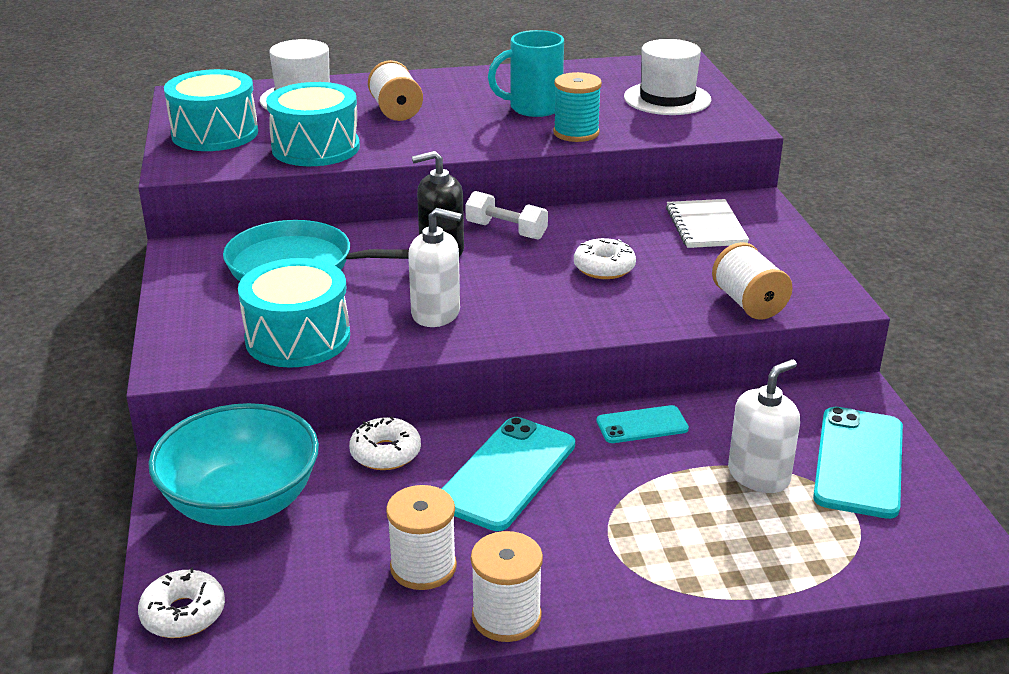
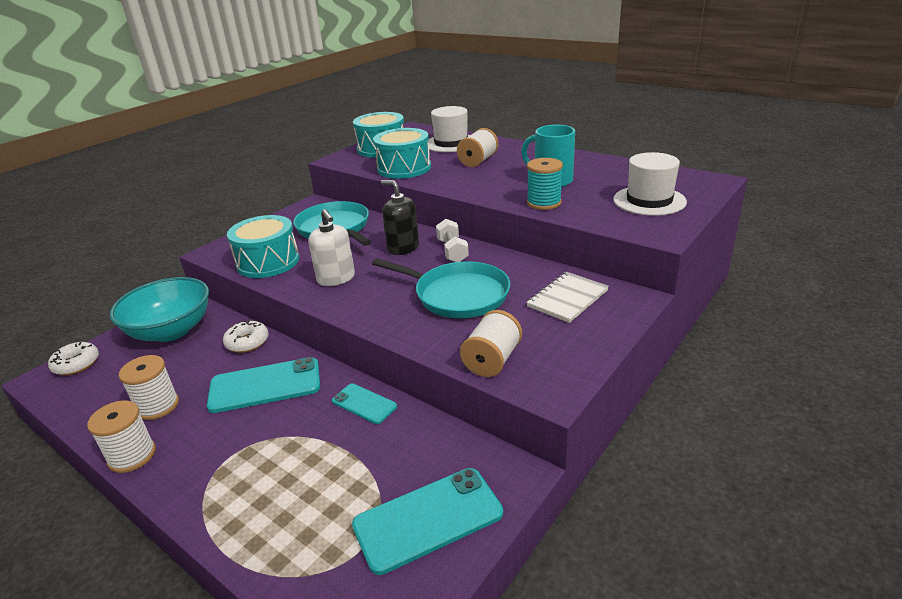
camera: 50 degrees right, 0 degrees up
white donut [574,238,636,279] -> turquoise pan [372,258,510,318]
white soap dispenser [728,359,800,493] -> none

